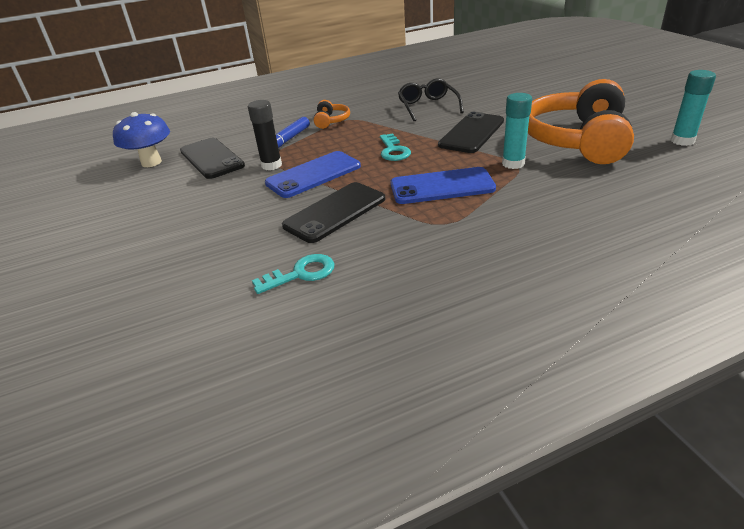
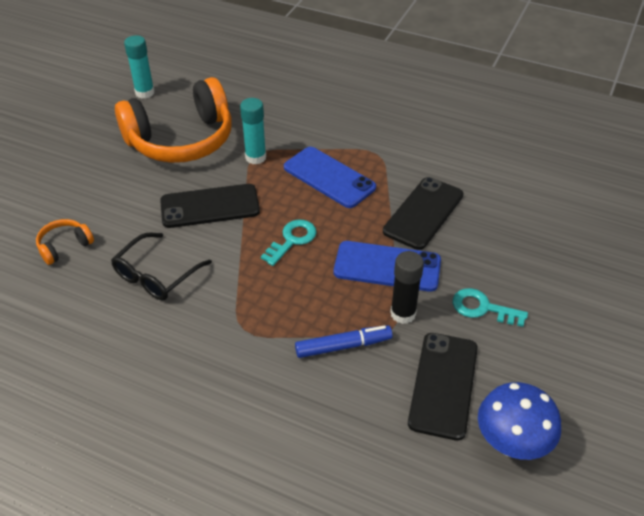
camera: 135 degrees left, 10 degrees up
turquoise key [252,254,334,294] -> turquoise key moved to [453,288,528,327]
black phone [282,182,385,243] -> black phone turned 60 degrees counterclockwise [383,177,464,250]
orange headphones [314,100,350,129] -> orange headphones moved to [36,219,94,265]

